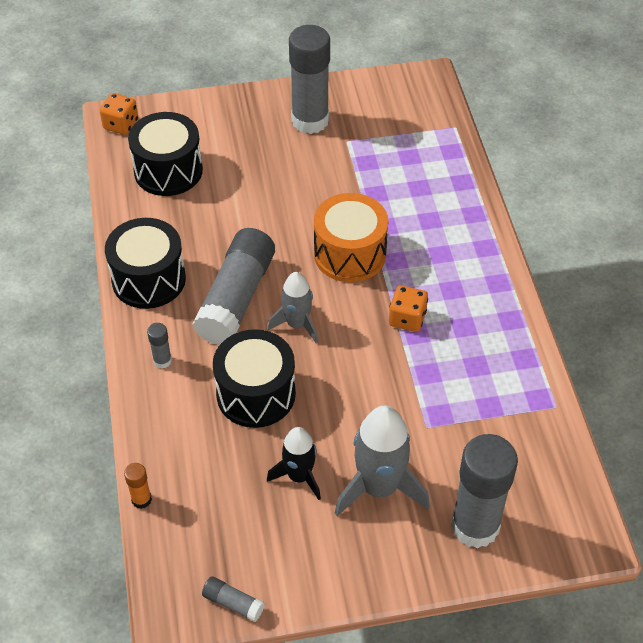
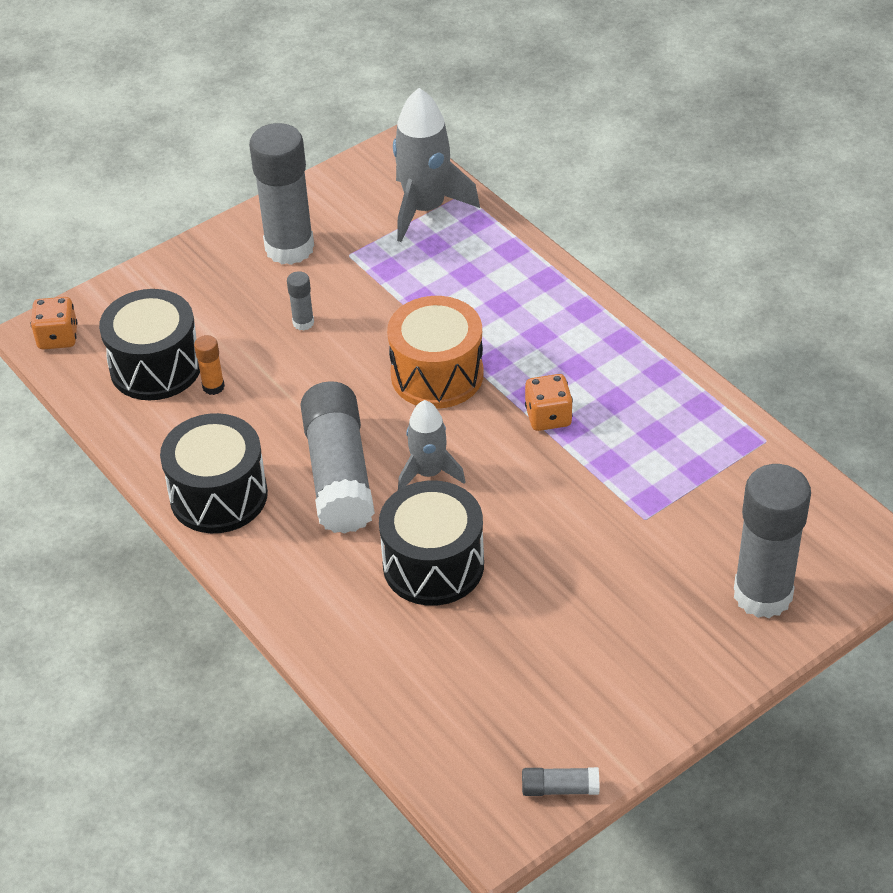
camera: 25 degrees left, 5 degrees down
orange glue stick [124,463,152,509] -> orange glue stick moved to [194,335,225,395]
grey glue stick [147,323,172,369] -> grey glue stick moved to [287,271,314,331]
black rocket [267,427,321,500] -> none
grey rocket [335,405,430,516] -> grey rocket moved to [393,88,480,242]

